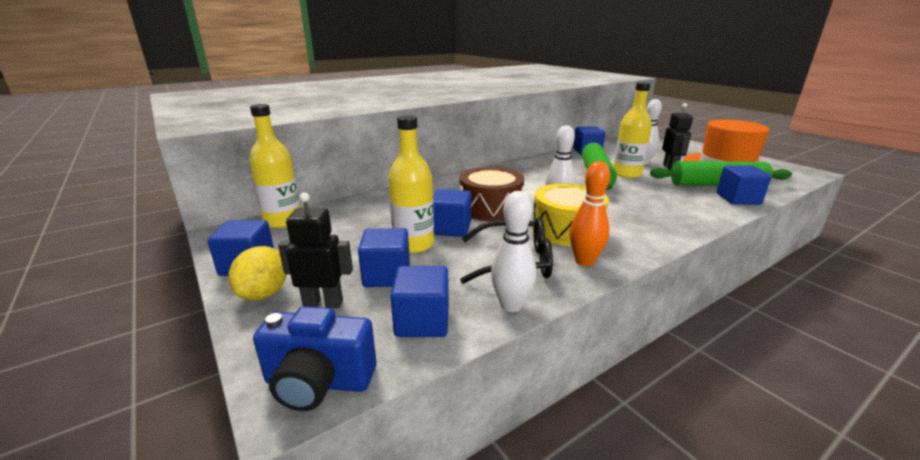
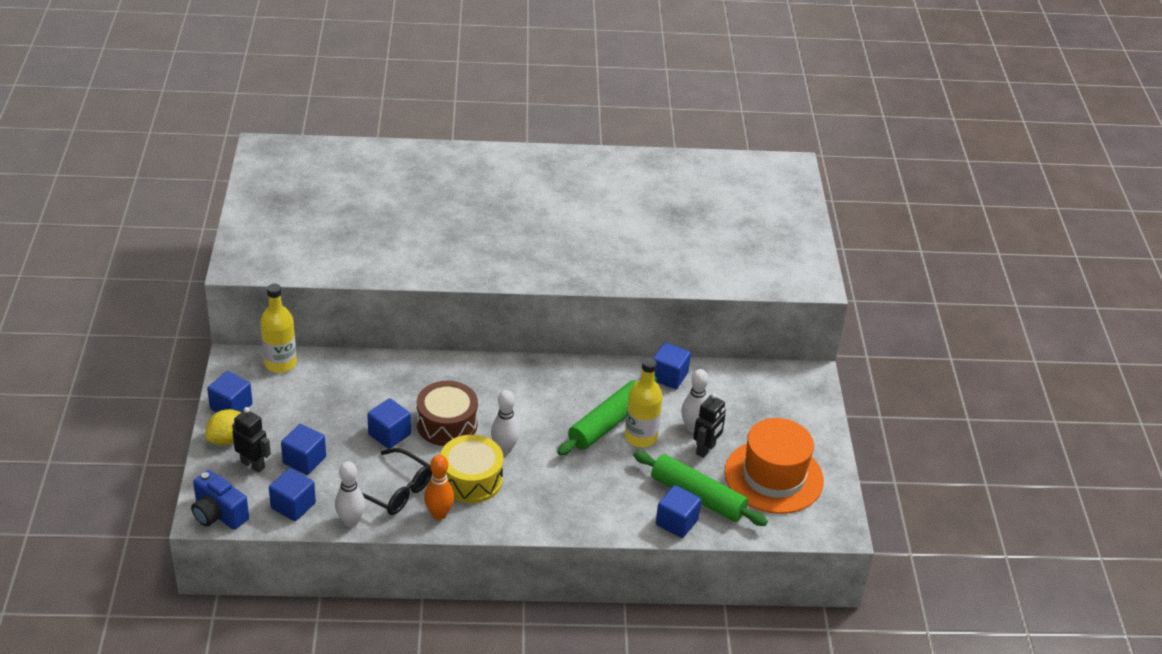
camera: 30 degrees right, 15 degrees up
yellow bottle [388,115,434,253] -> none

